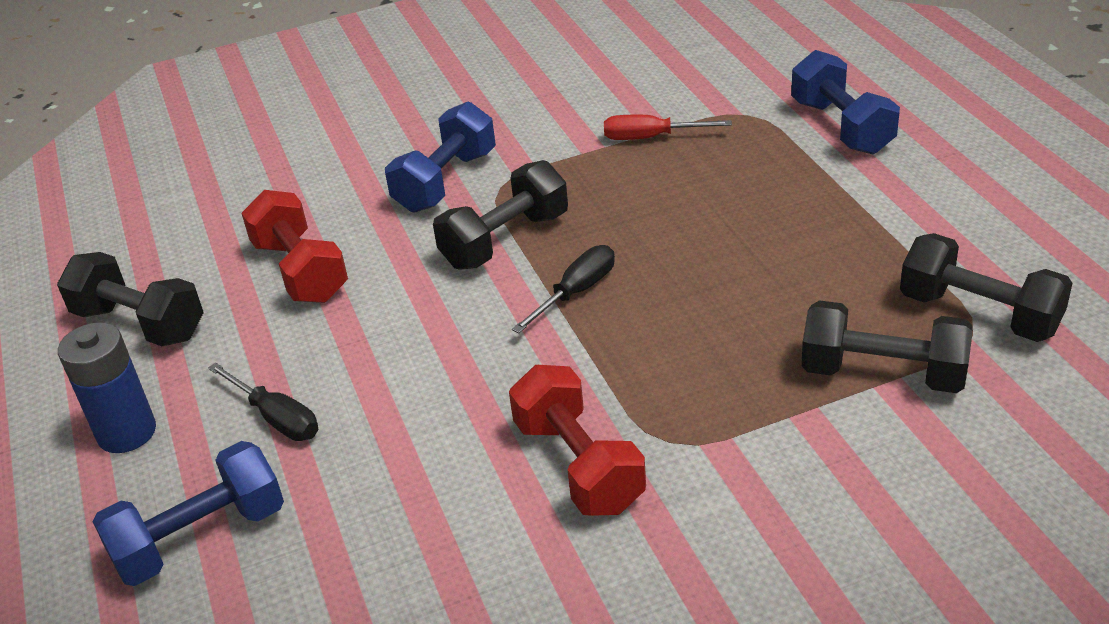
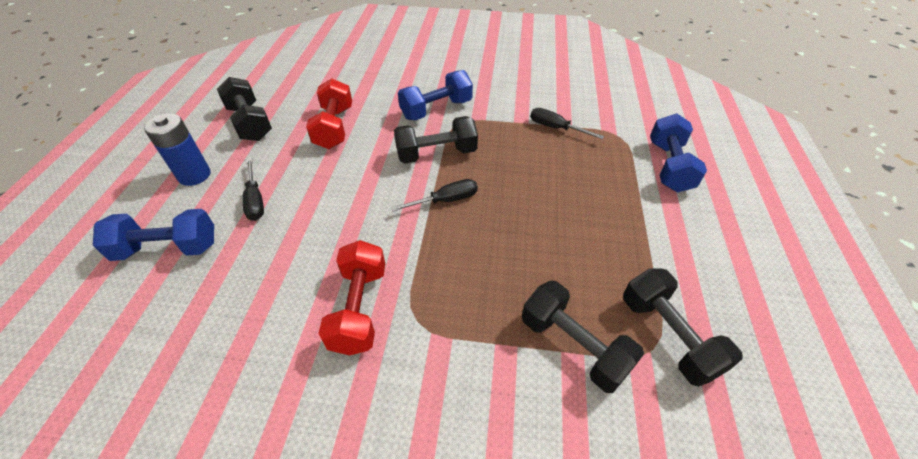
camera: 25 degrees right, 10 degrees up
red screwdriver [604,115,732,140] -> black screwdriver [530,108,604,139]

